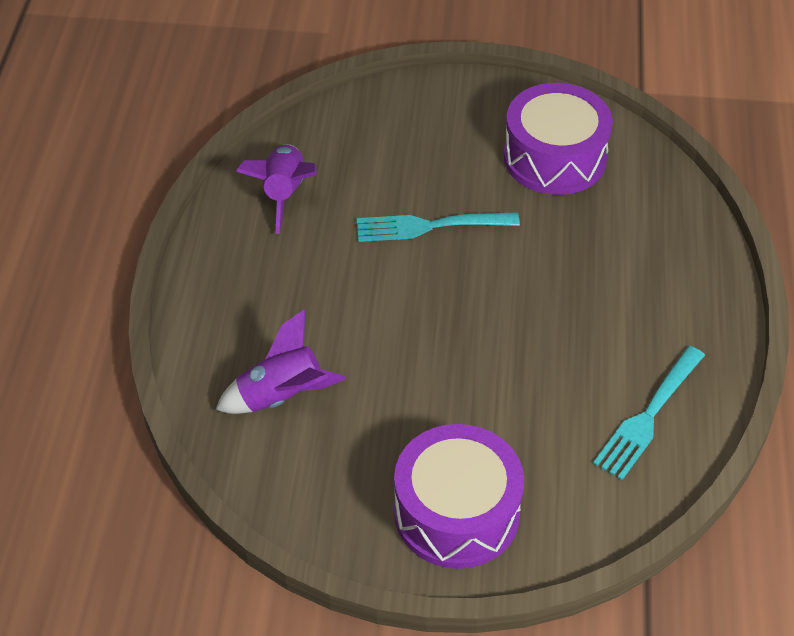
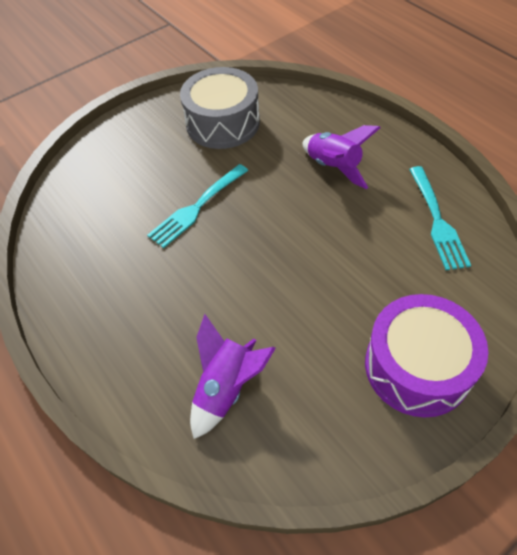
camera: 40 degrees left, 5 degrees up
purple rocket [236,144,317,234] -> purple rocket moved to [302,125,381,189]
purple drum [503,83,613,195] -> grey drum [180,67,260,149]

